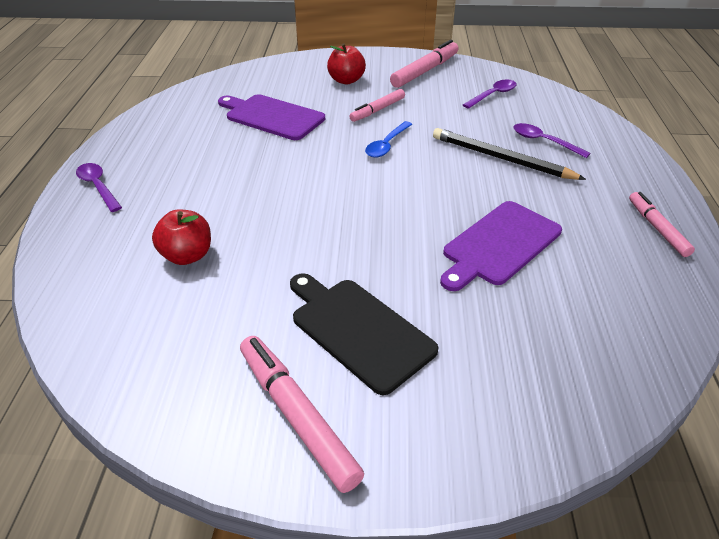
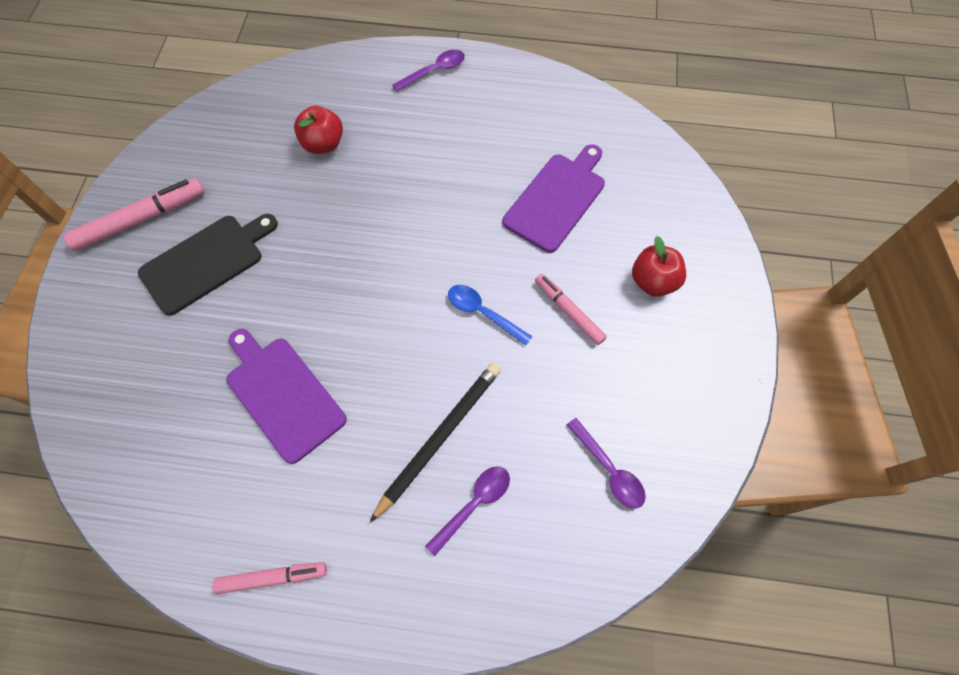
camera: 95 degrees right, 25 degrees up
pink marker [390,40,459,88] -> none

